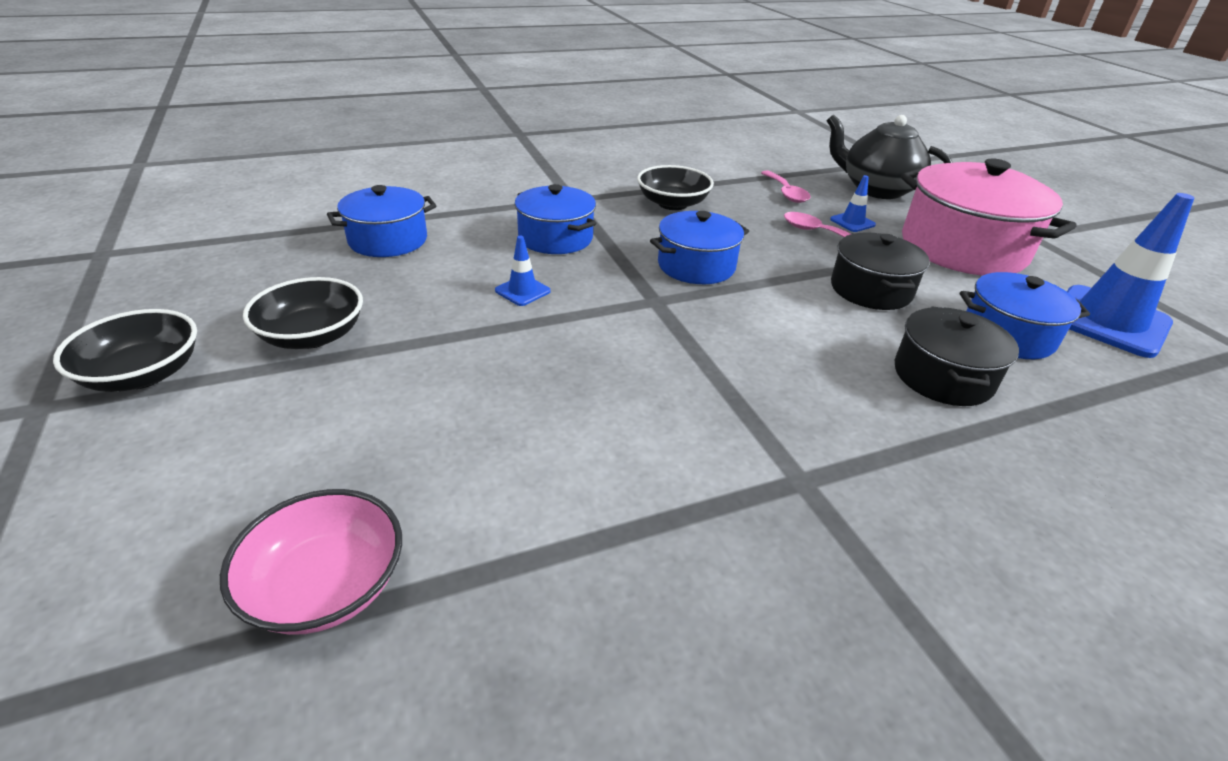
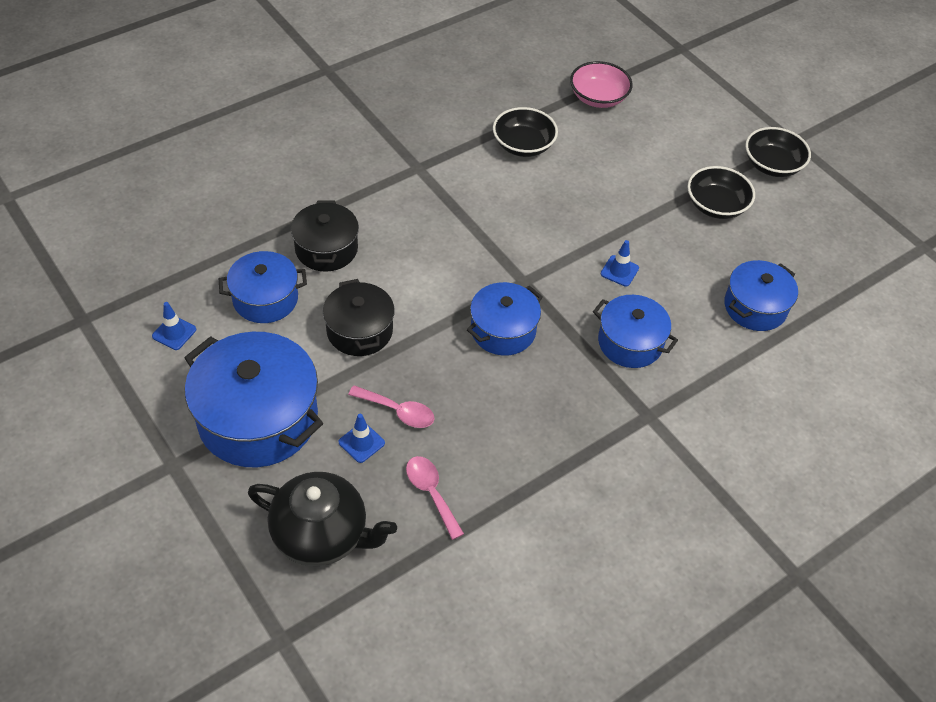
camera: 165 degrees right, 15 degrees up
black bowl [637,165,714,210] -> black bowl moved to [493,107,558,157]
pink pot [901,159,1076,276] -> blue pot [184,332,323,467]
blue traffic cone [1066,193,1194,358] -> blue traffic cone [152,302,196,350], size x0.45

